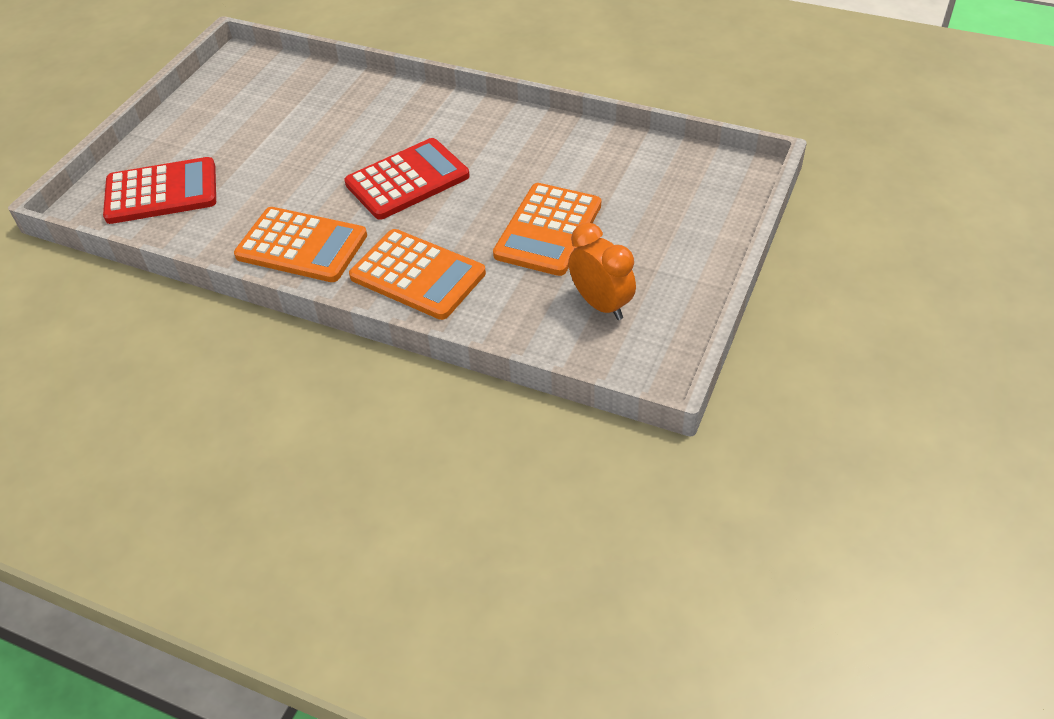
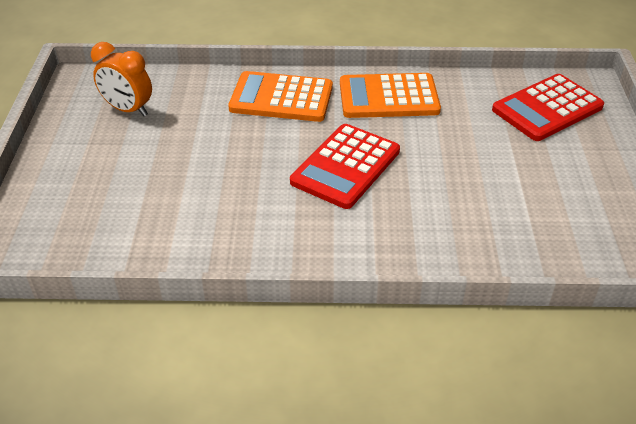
camera: 155 degrees right, 5 degrees down
orange calculator [493,183,601,276] -> none

